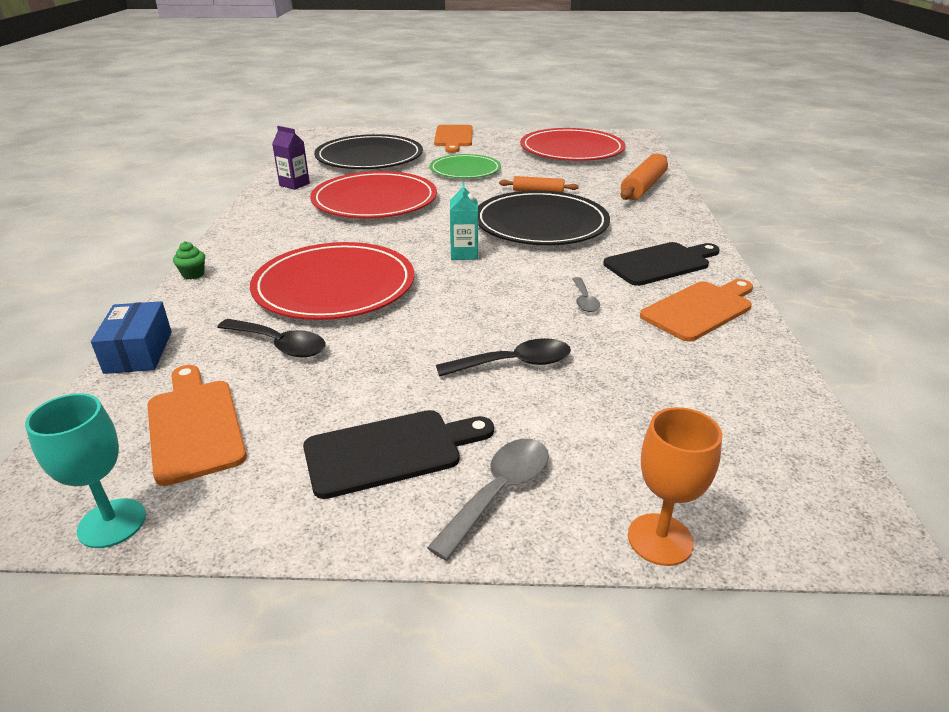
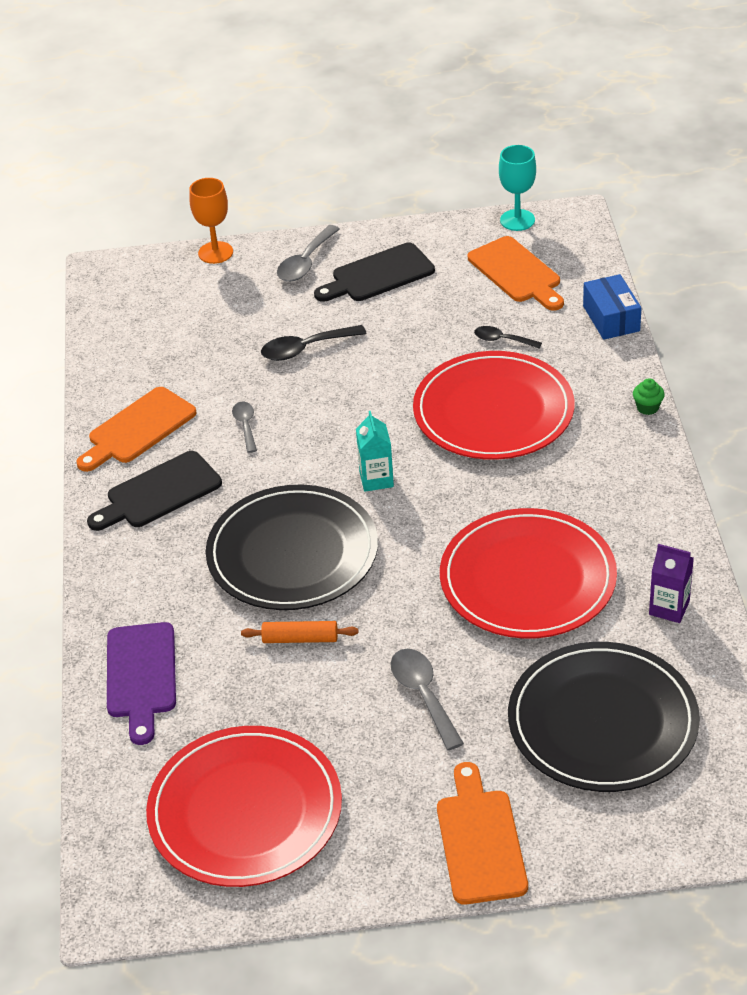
camera: 175 degrees right, 10 degrees up
black spoon [217,319,326,357] -> black spoon [474,326,542,349], size x0.63
green plate [430,154,501,178] -> grey spoon [391,649,464,750]
orange rolling pin [621,154,668,200] -> purple cutting board [107,622,176,745]

